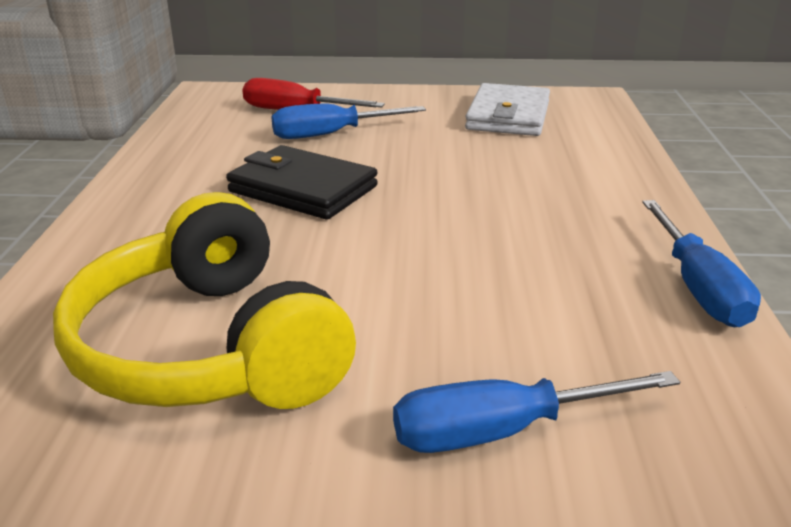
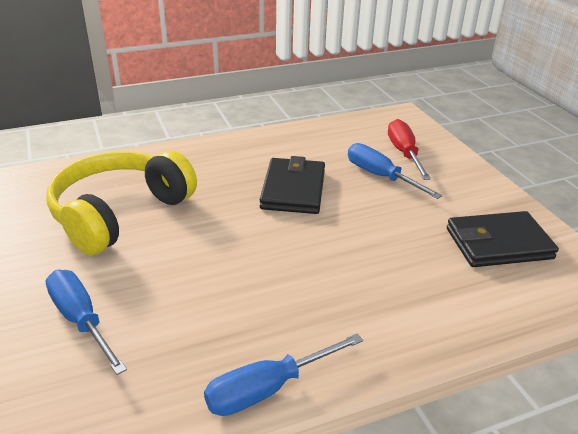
camera: 65 degrees right, 5 degrees up
white wallet [465,83,550,136] -> black wallet [447,211,559,267]

